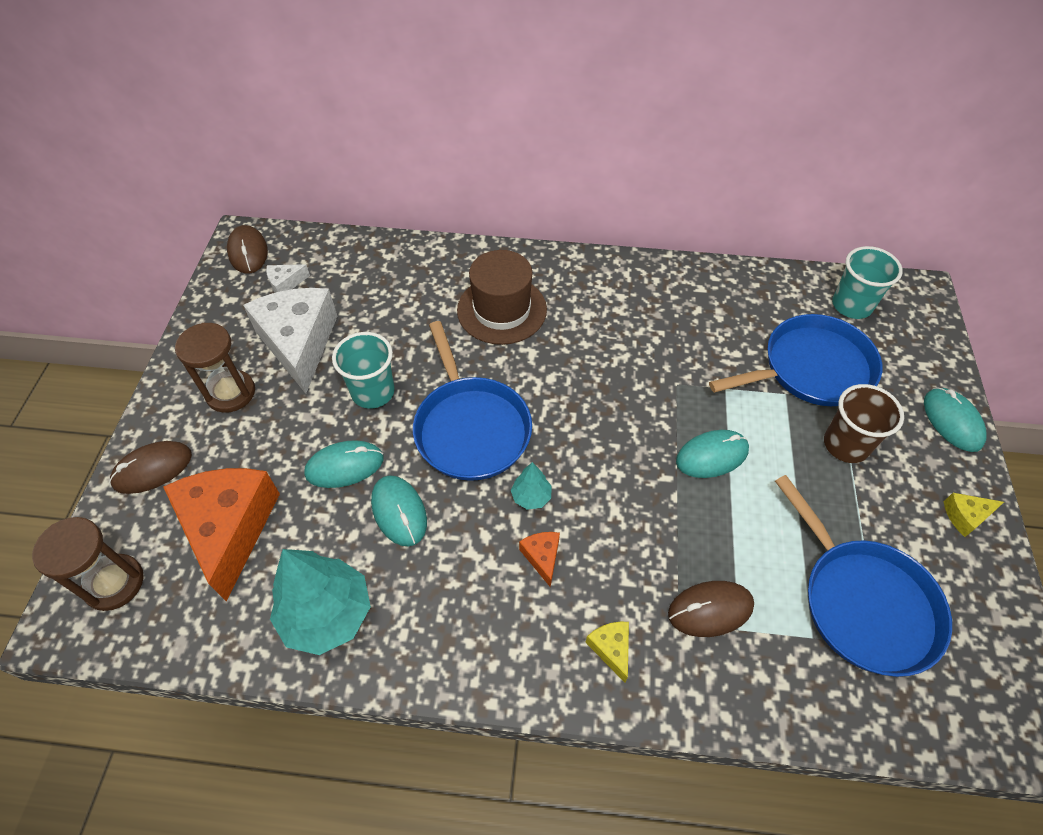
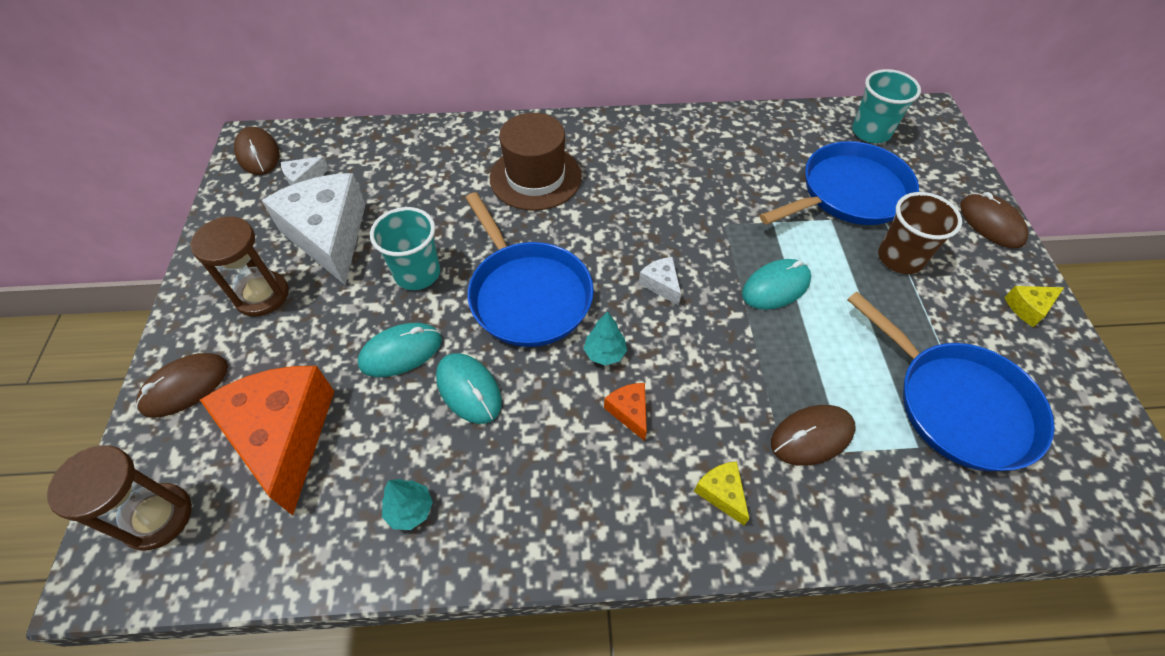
camera: 10 degrees left, 0 degrees up
turquoise tree [270,549,371,655] -> turquoise tree [382,479,433,530], size x0.47
turquoise mouse [924,387,987,452] -> brown mouse [960,192,1028,248]
none -> white cheese [639,257,681,305]

